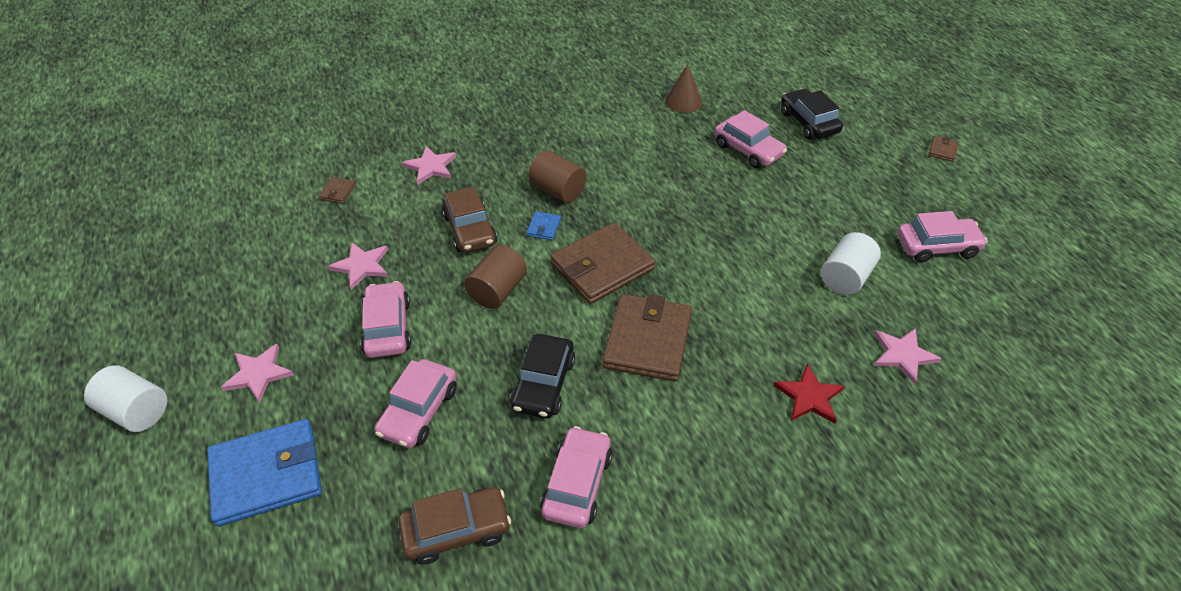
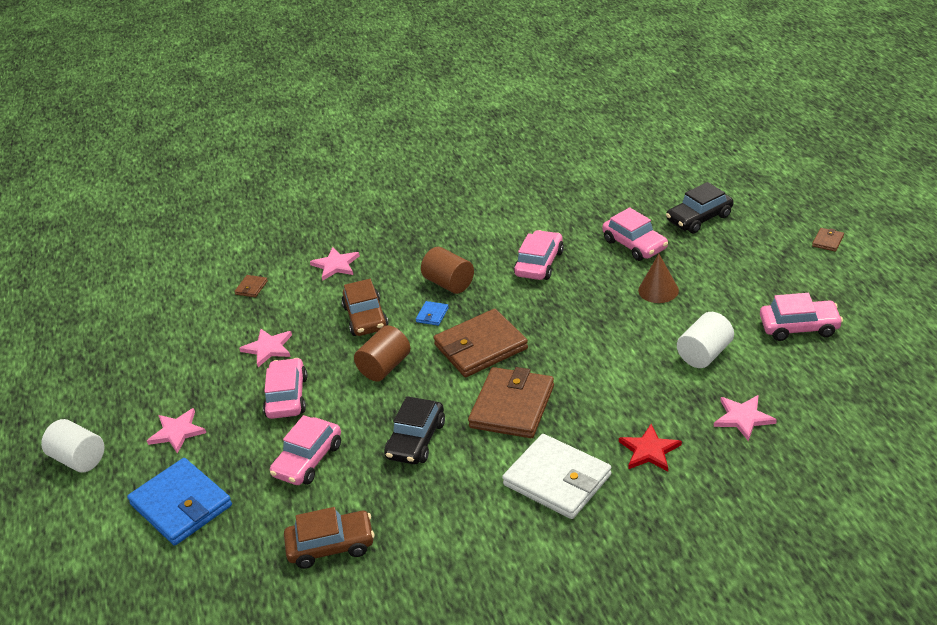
camera: 10 degrees right, 10 degrees down
blue wallet [207,419,322,526] -> blue wallet turned 60 degrees clockwise [127,458,232,546]
pink car [540,426,612,528] -> pink car moved to [514,230,564,280]
brown cone [665,64,702,113] -> brown cone moved to [638,254,679,303]
black car [781,88,843,140] -> black car turned 105 degrees counterclockwise [666,182,733,233]
none -> white wallet [502,434,612,519]

